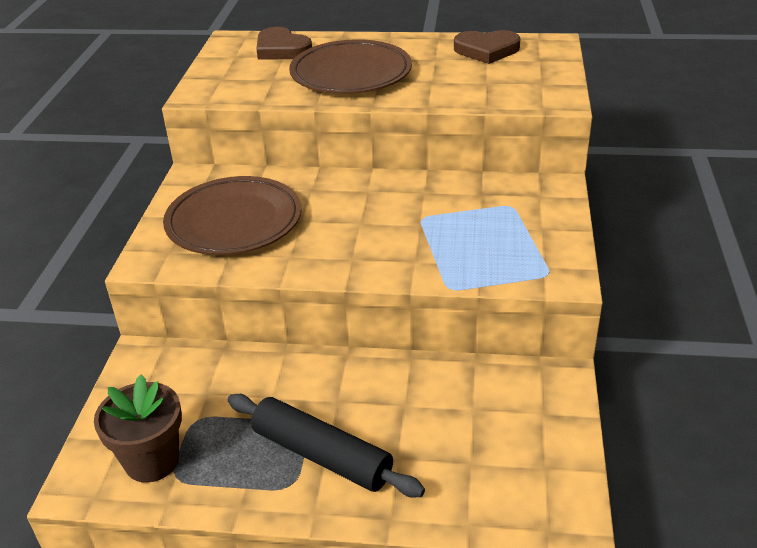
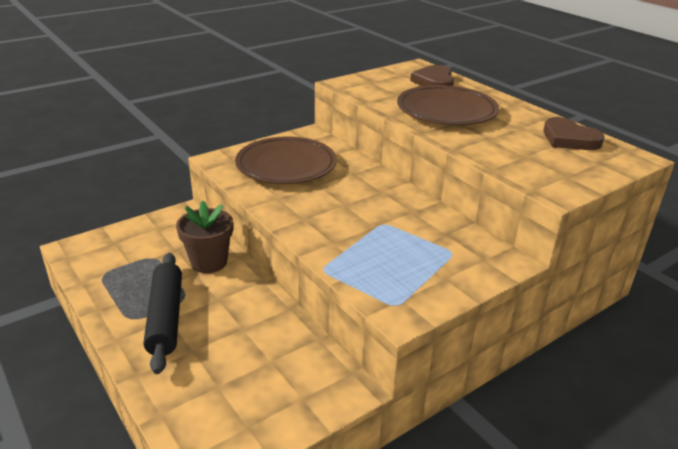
camera: 45 degrees right, 5 degrees down
brown flower pot [94,375,182,483] -> brown flower pot moved to [176,201,233,273]

